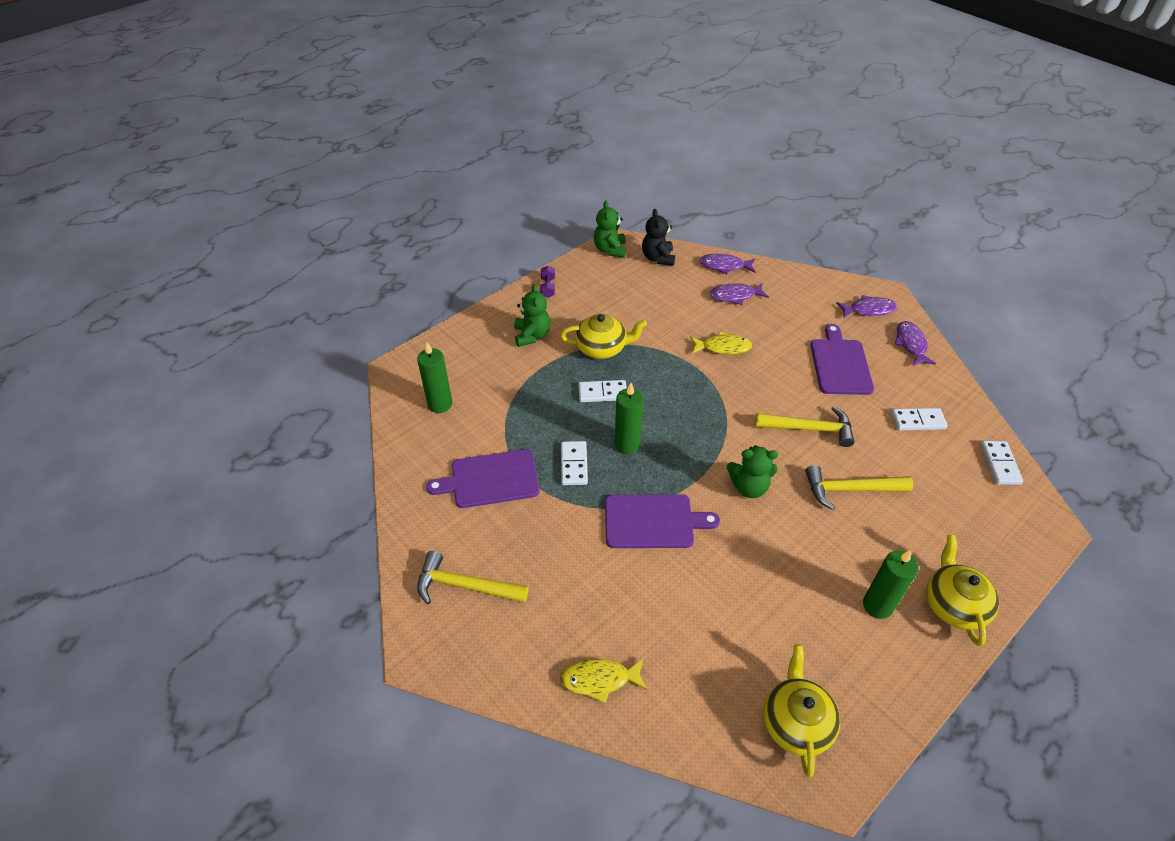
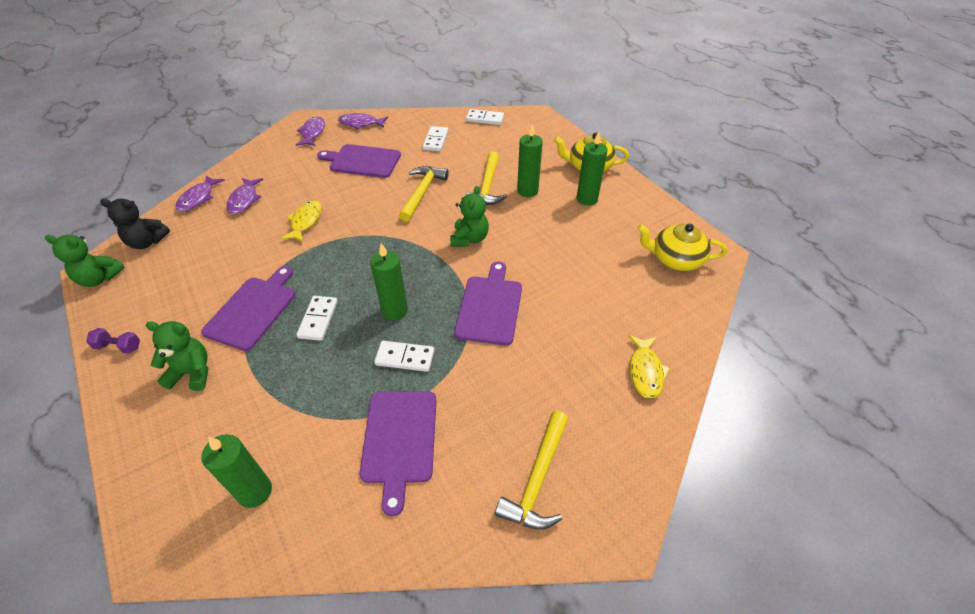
camera: 80 degrees left, 0 degrees up
yellow teapot [560,314,647,359] -> purple cutting board [201,266,295,351]
none -> green candle [517,123,543,197]

